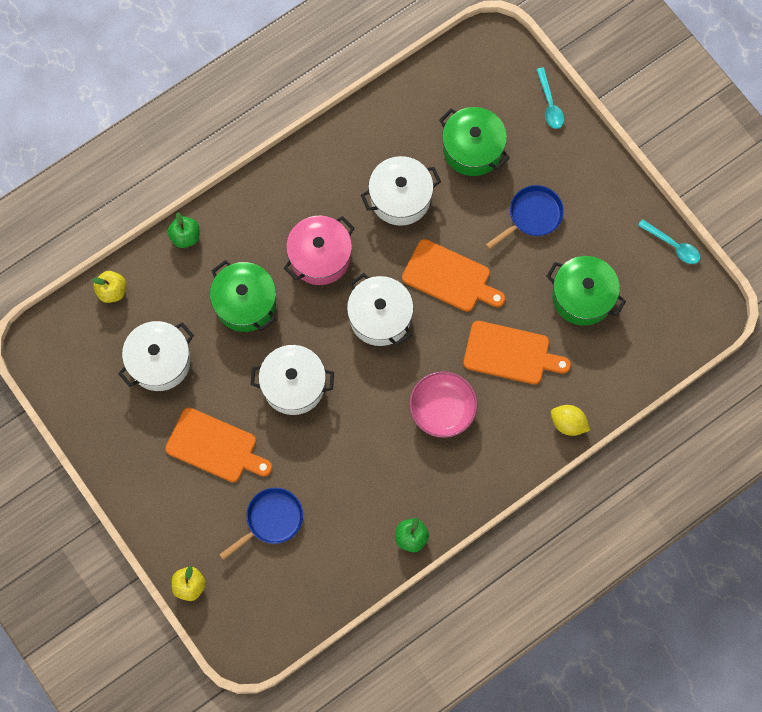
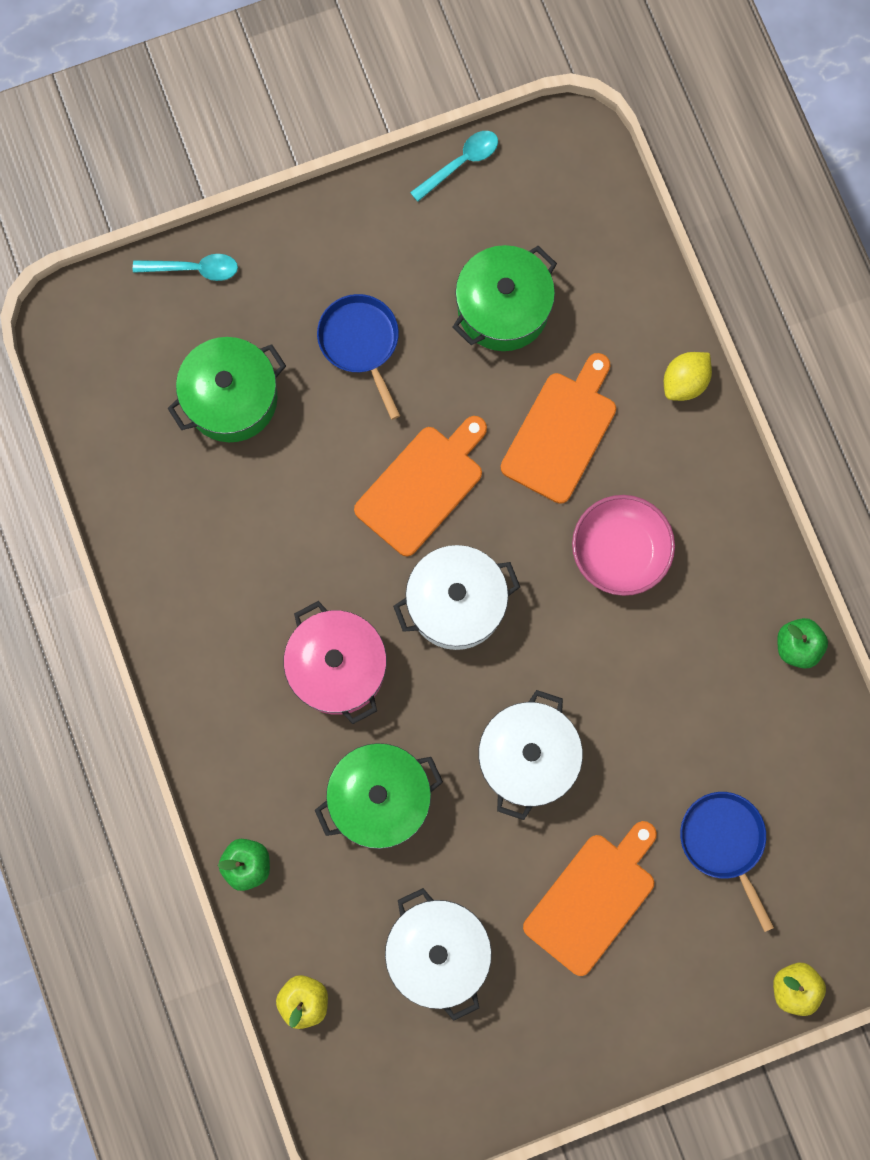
camera: 75 degrees left, 5 degrees up
white pot [361,156,441,226] -> none

